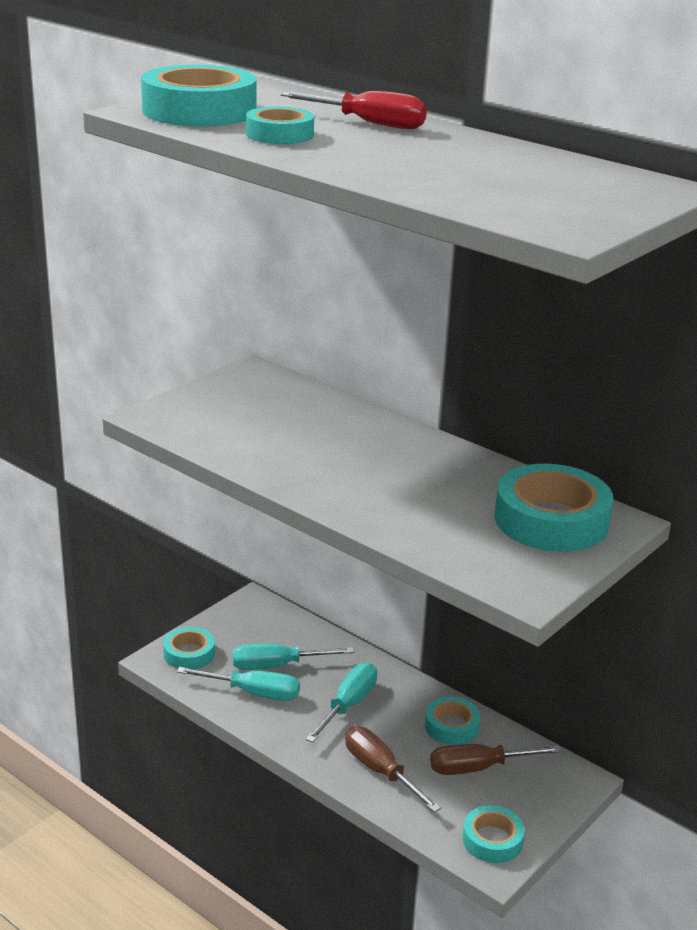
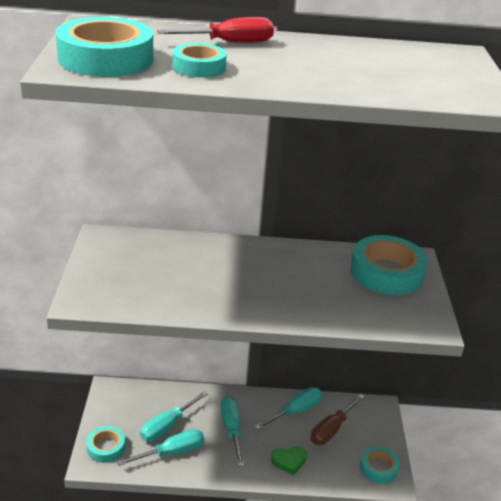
camera: 40 degrees left, 5 degrees up
brown screwdriver [345,726,441,812] -> green heart [271,446,307,475]
turquoise tape [425,697,480,745] -> turquoise screwdriver [254,387,322,430]

